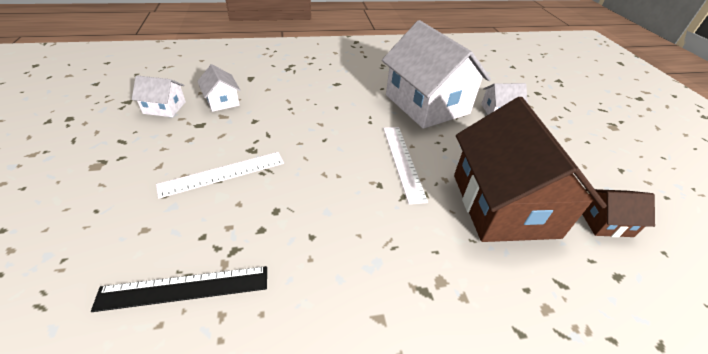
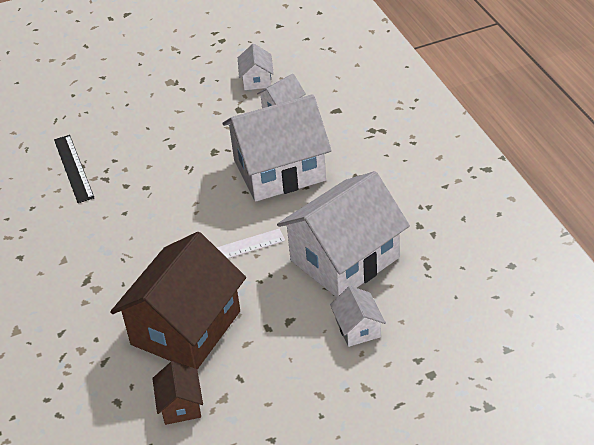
camera: 85 degrees right, 0 degrees up
white ruler [156,152,284,199] -> none
brown house [454,97,607,242] -> brown house turned 45 degrees counterclockwise [110,232,246,370]
none -> white house [222,94,332,202]

